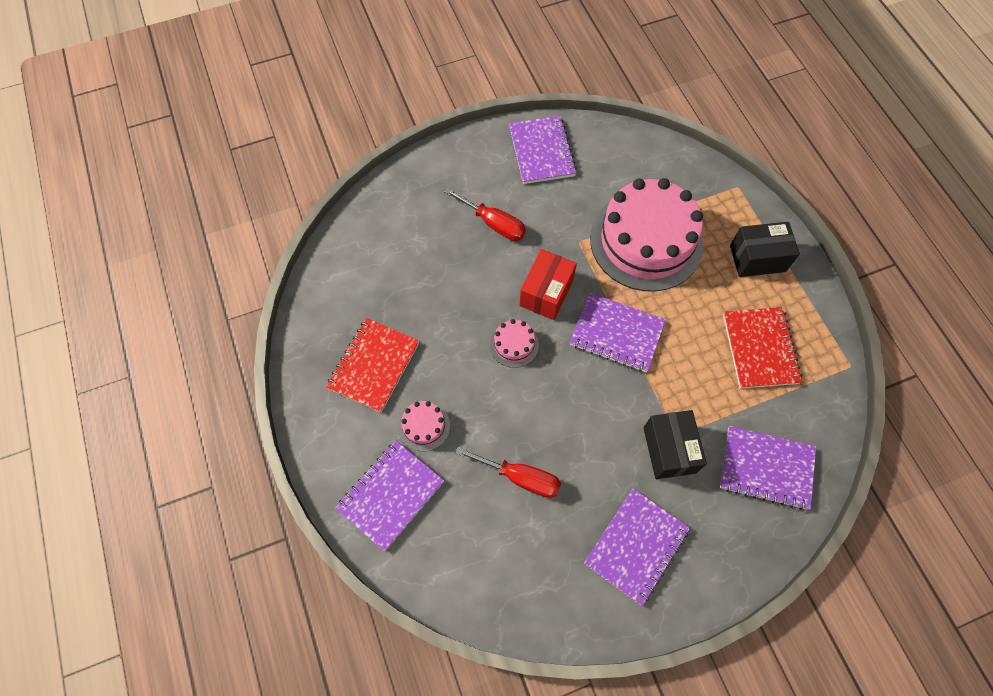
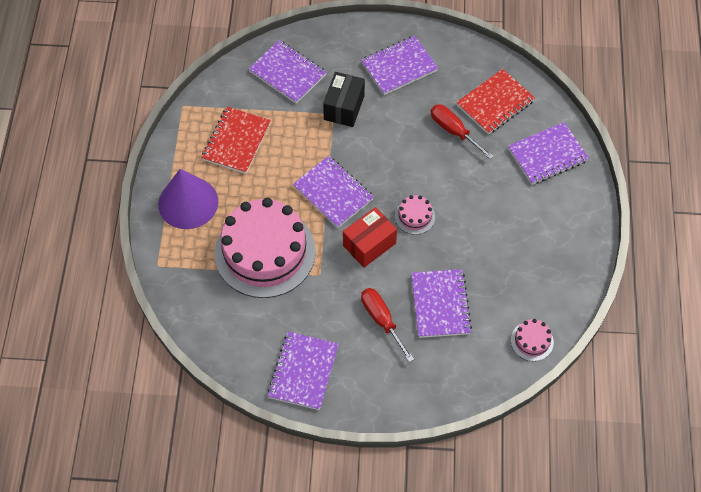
camera: 155 degrees left, 5 degrees down
red notebook [326,318,419,413] -> red notebook moved to [456,69,535,135]
pink cake [399,401,450,452] -> pink cake moved to [511,319,554,361]
black box [730,222,800,277] -> purple cone [158,169,218,229]
none -> purple notebook [411,269,472,338]

